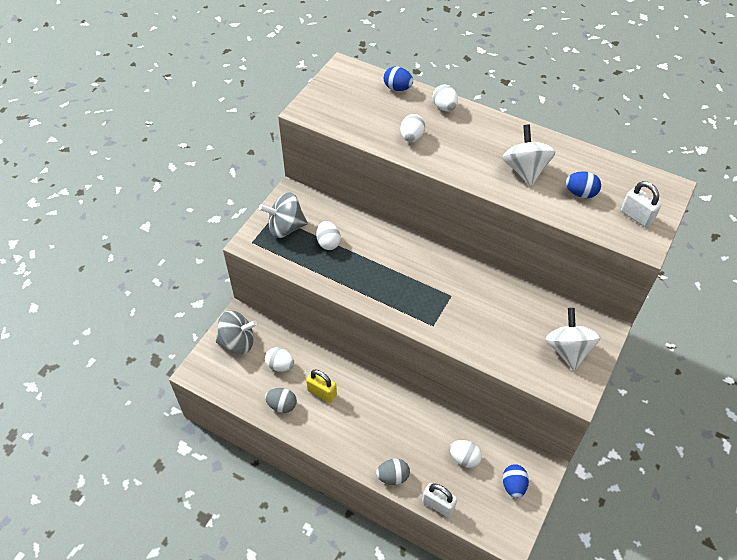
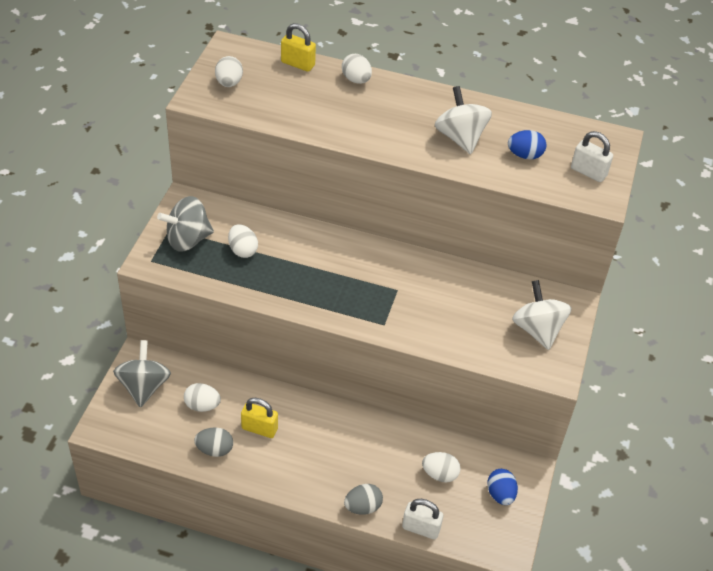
camera: 15 degrees left, 5 degrees down
grey spinning top [216,310,257,354] -> grey spinning top turned 75 degrees counterclockwise [113,340,171,408]
blue egg [384,66,413,91] -> yellow padlock [281,23,316,72]
white egg [400,114,425,142] -> white egg moved to [215,56,243,87]

